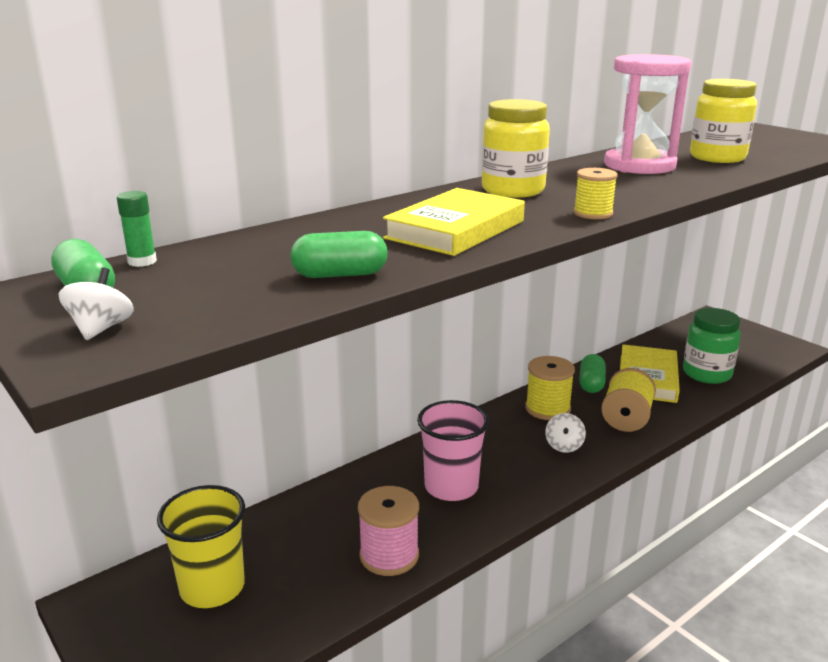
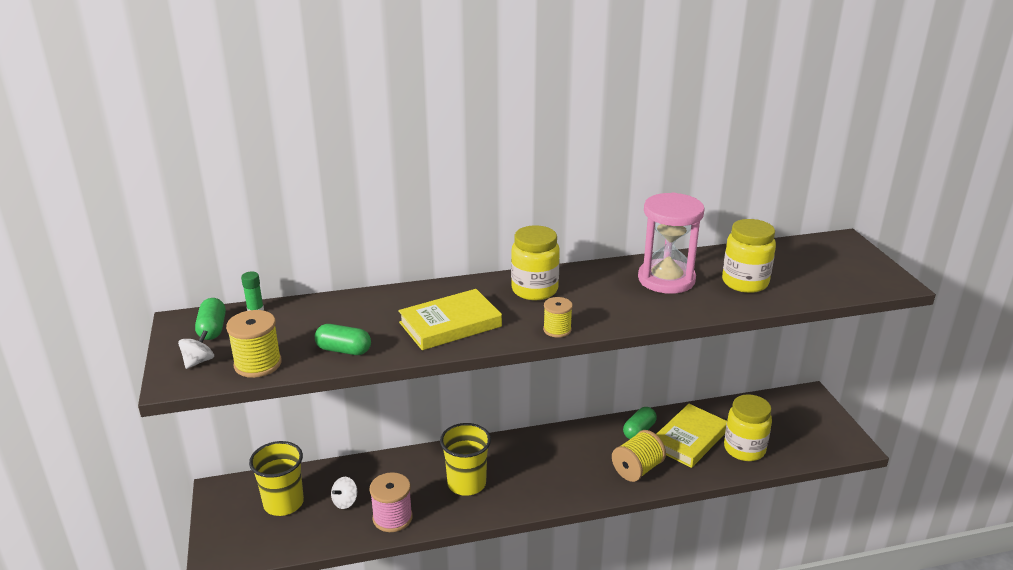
camera: 25 degrees right, 5 degrees up
pink cup [417,400,489,501] -> yellow cup [440,423,491,496]
yellow spool [525,356,575,420] -> yellow spool moved to [226,310,282,378]
white spinning top [545,413,586,453] -> white spinning top moved to [331,477,357,509]
green jar [683,308,741,384] -> yellow jar [724,394,772,461]

